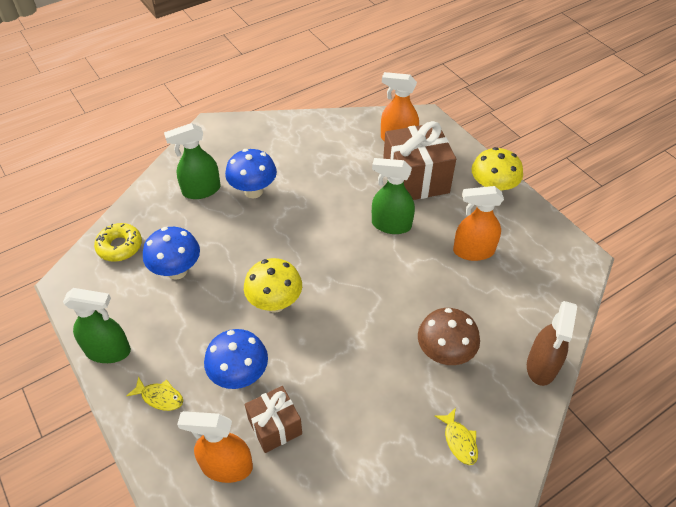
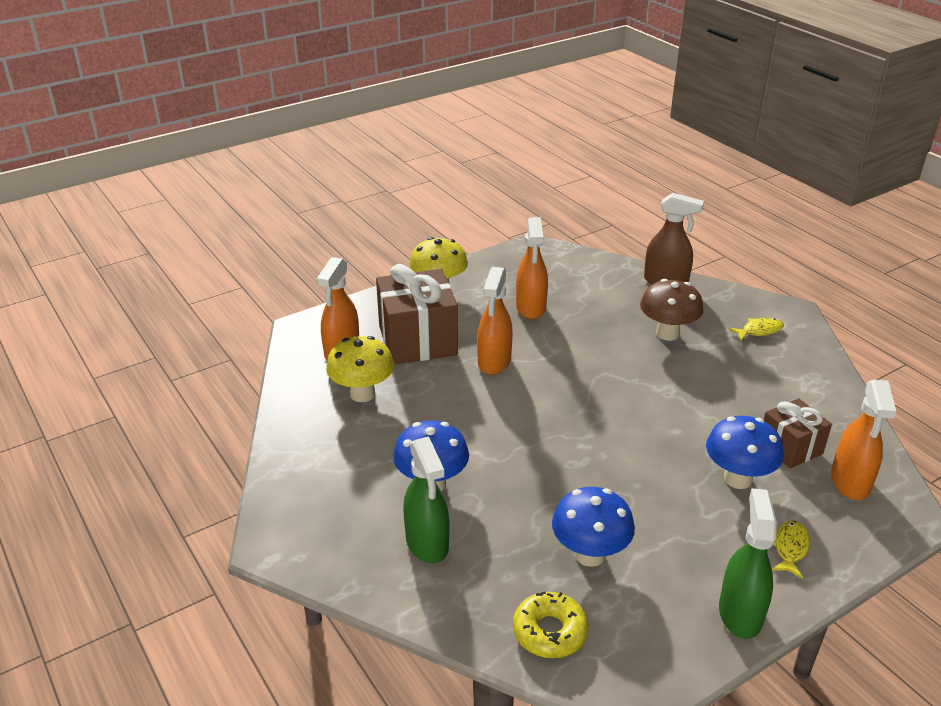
camera: 90 degrees left, 15 degrees down
yellow mushroom [244,258,302,313] -> yellow mushroom moved to [326,336,394,402]
green spray bottle [372,158,415,234] -> orange spray bottle [477,267,513,375]

